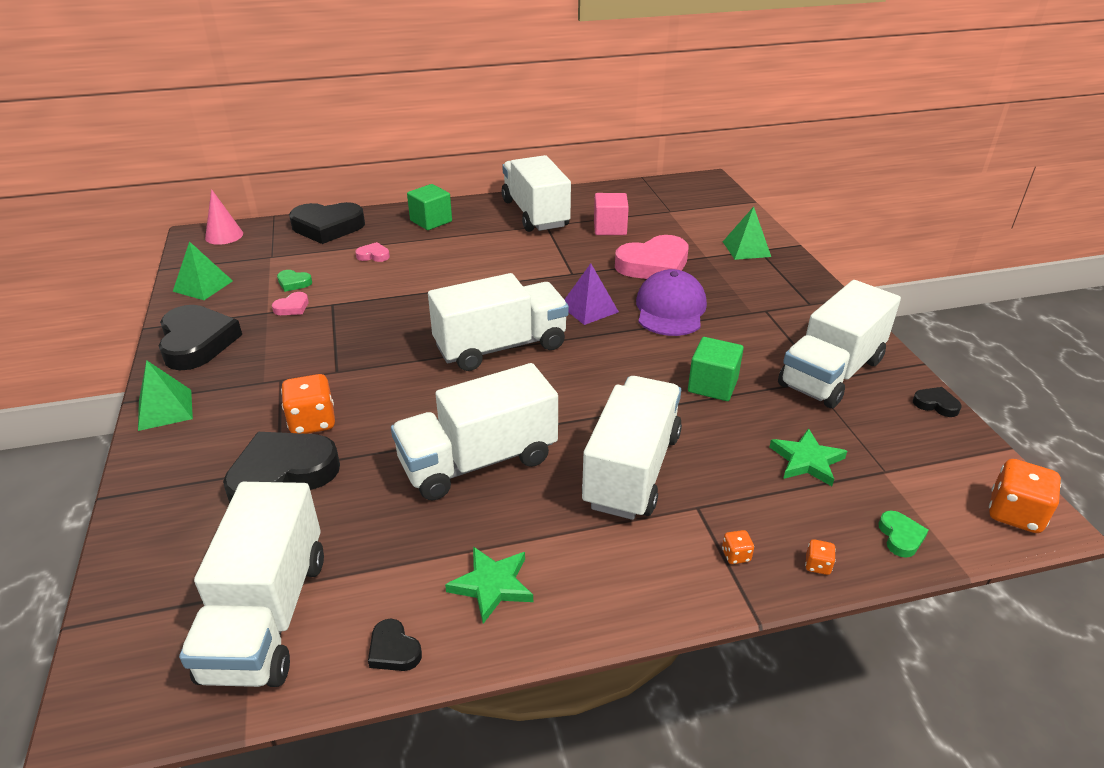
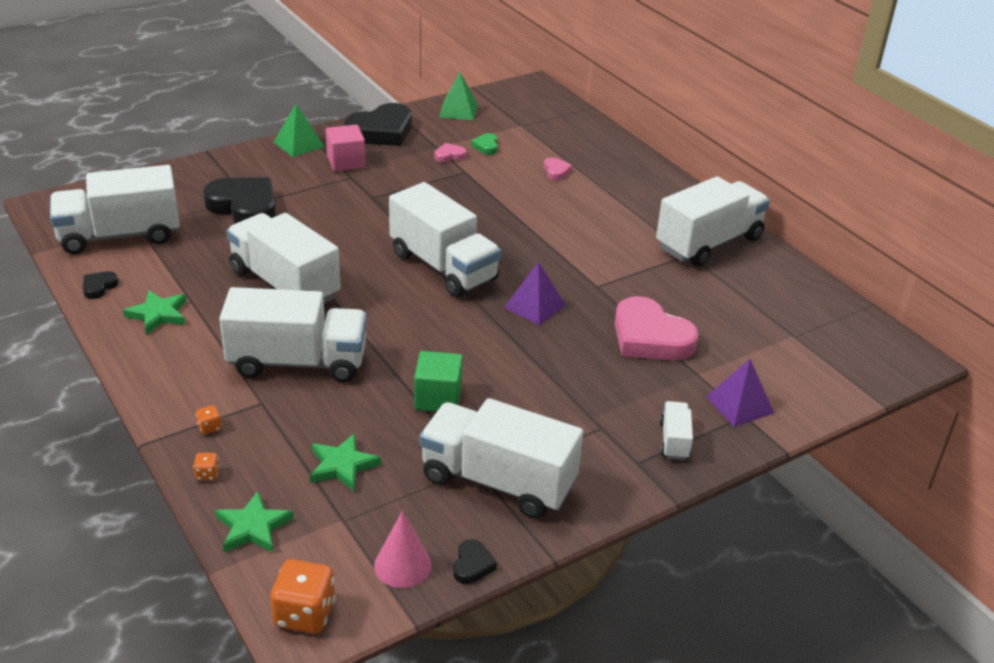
camera: 70 degrees right, 0 degrees up
pink cone [205,189,243,245] -> pink cone moved to [374,511,431,588]
pink heart [272,292,309,315] -> pink heart turned 135 degrees clockwise [435,143,467,162]
orange dice [281,374,335,434] -> none
black heart [289,202,365,244] -> none
green cube [407,184,452,230] -> none
pink cube [594,193,629,235] -> pink cube moved to [326,125,366,172]
purple cap [636,269,707,336] -> none
green pyramid [723,206,771,260] -> purple pyramid [706,359,774,427]
green heart [878,511,929,558] -> green star [215,491,294,552]
none -> white truck [660,401,693,460]

